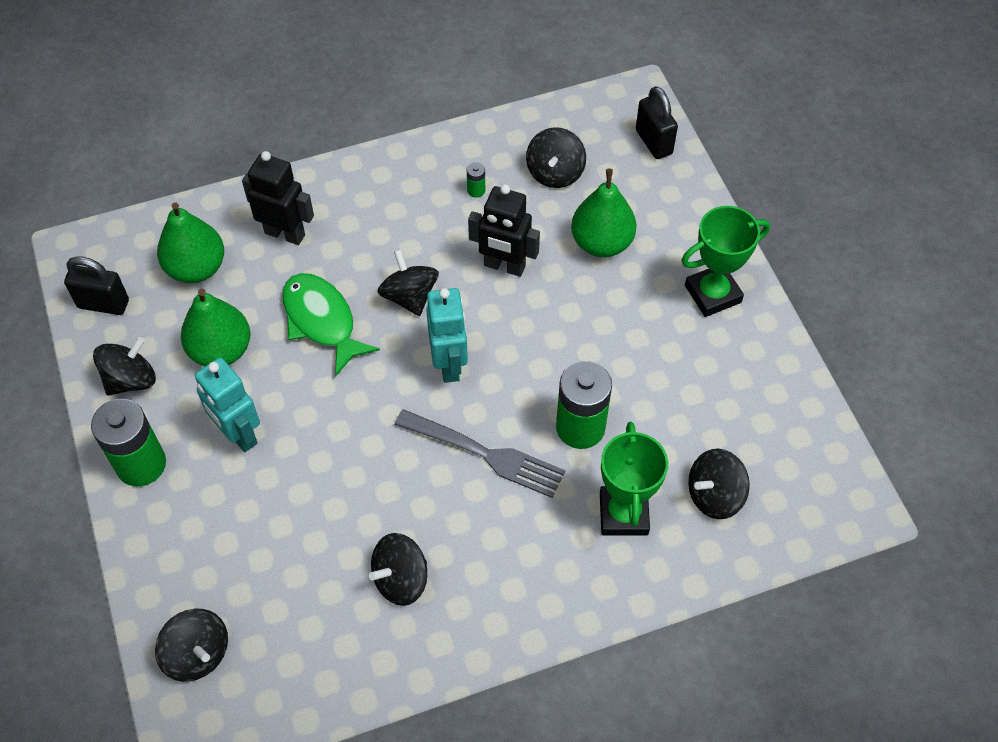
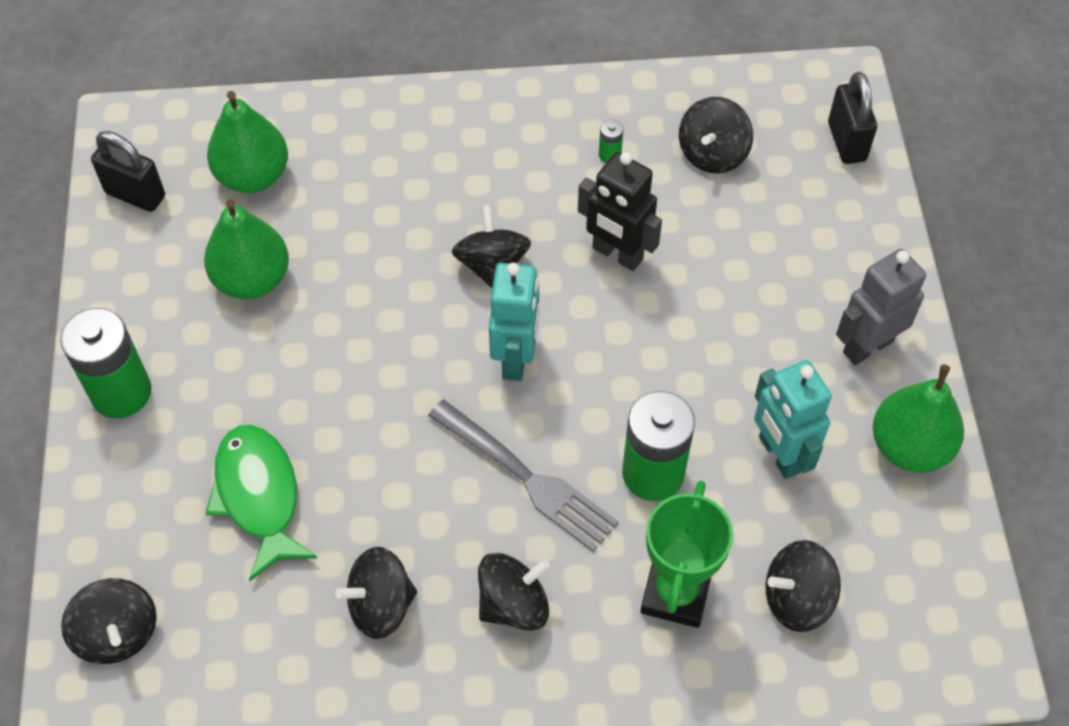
camera: 15 degrees right, 0 degrees up
black spinning top [93,337,156,396] -> black spinning top moved to [478,553,550,631]
turquoise robot [195,357,260,452] -> turquoise robot moved to [754,360,832,479]
black robot [242,151,314,245] -> none
green fish [283,273,380,376] -> green fish moved to [206,425,317,582]
green pear [571,168,637,257] -> green pear moved to [873,365,964,473]
green trophy [681,206,770,317] -> grey robot [836,249,926,365]

